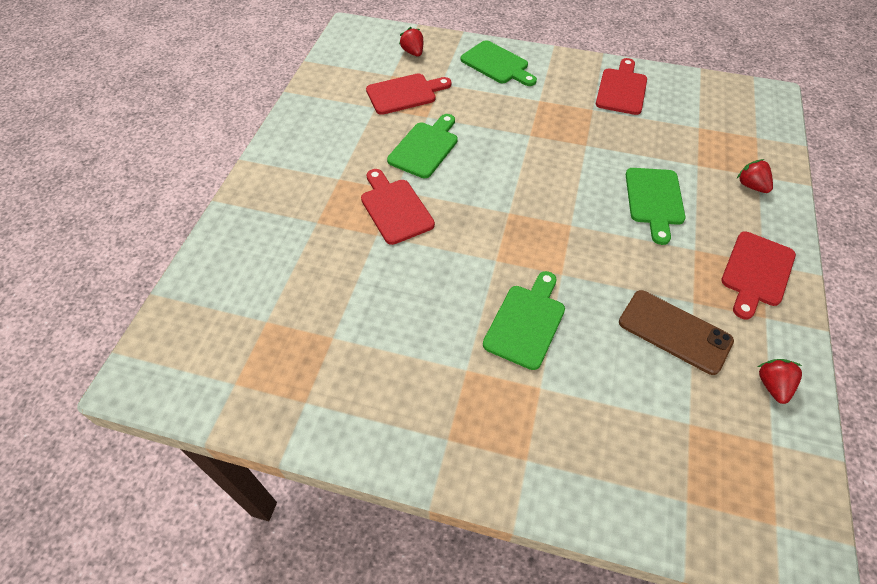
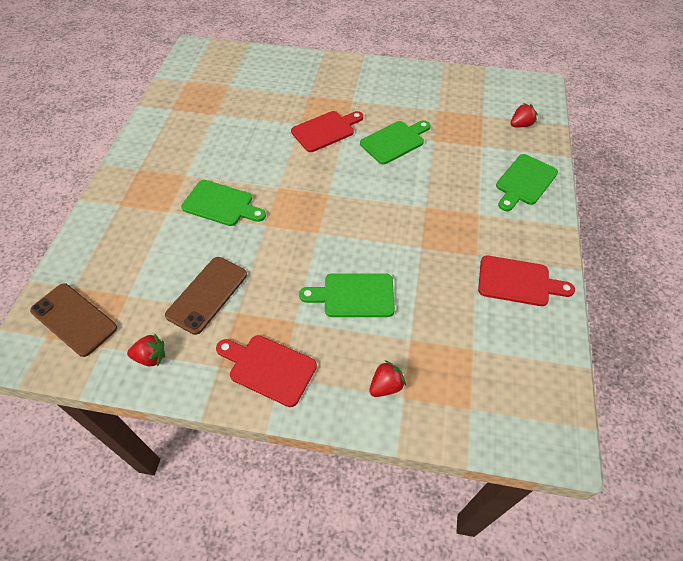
camera: 85 degrees right, 0 degrees up
red cutting board [366,73,452,115] -> none
green cutting board [387,114,458,178] -> green cutting board turned 60 degrees counterclockwise [360,120,431,164]
none -> brown phone [30,283,117,357]

